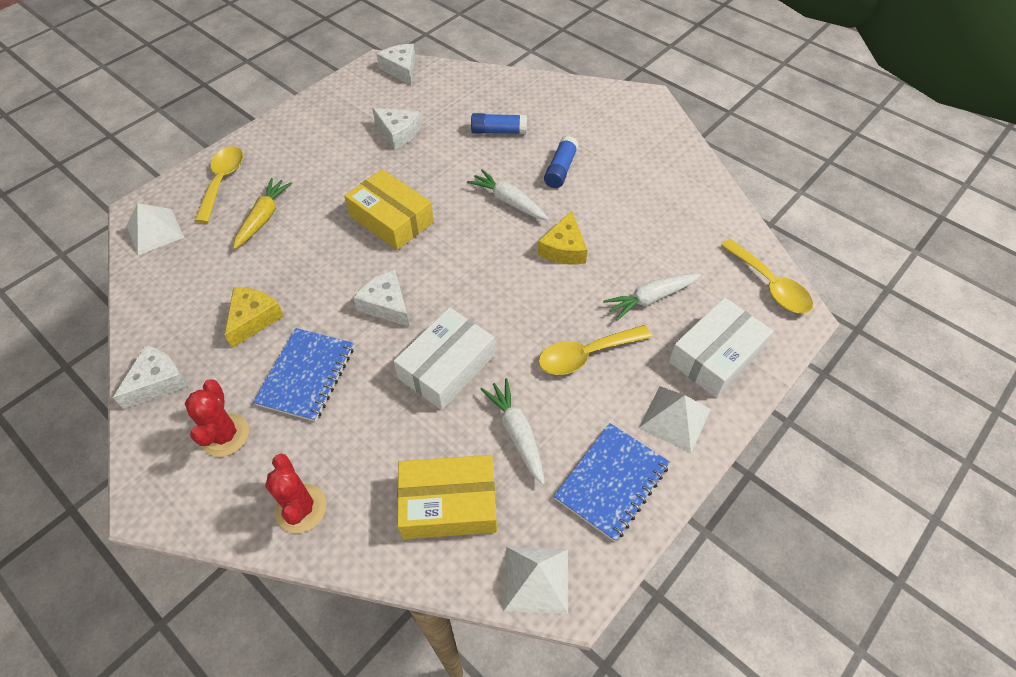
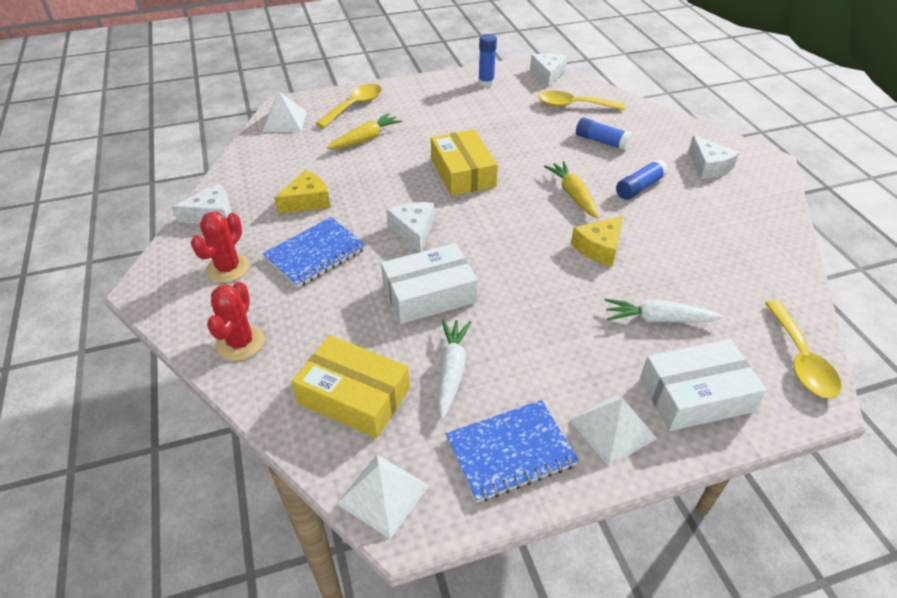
camera: 30 degrees right, 10 degrees down
white cheese [372,108,421,150] -> white cheese moved to [688,136,740,179]
white carrot [467,169,549,220] -> yellow carrot [544,161,599,219]
yellow spoon [538,325,652,375] -> yellow spoon moved to [538,91,625,110]
none -> blue glue stick [478,34,497,87]

